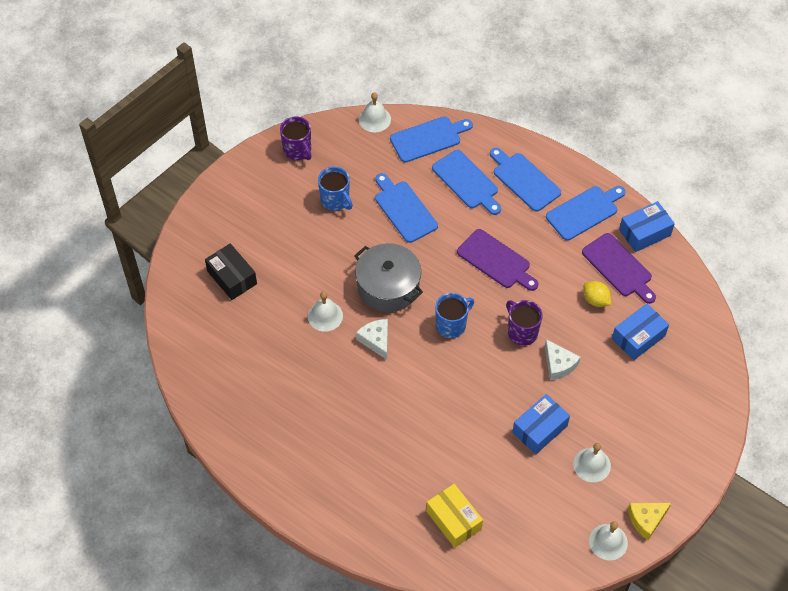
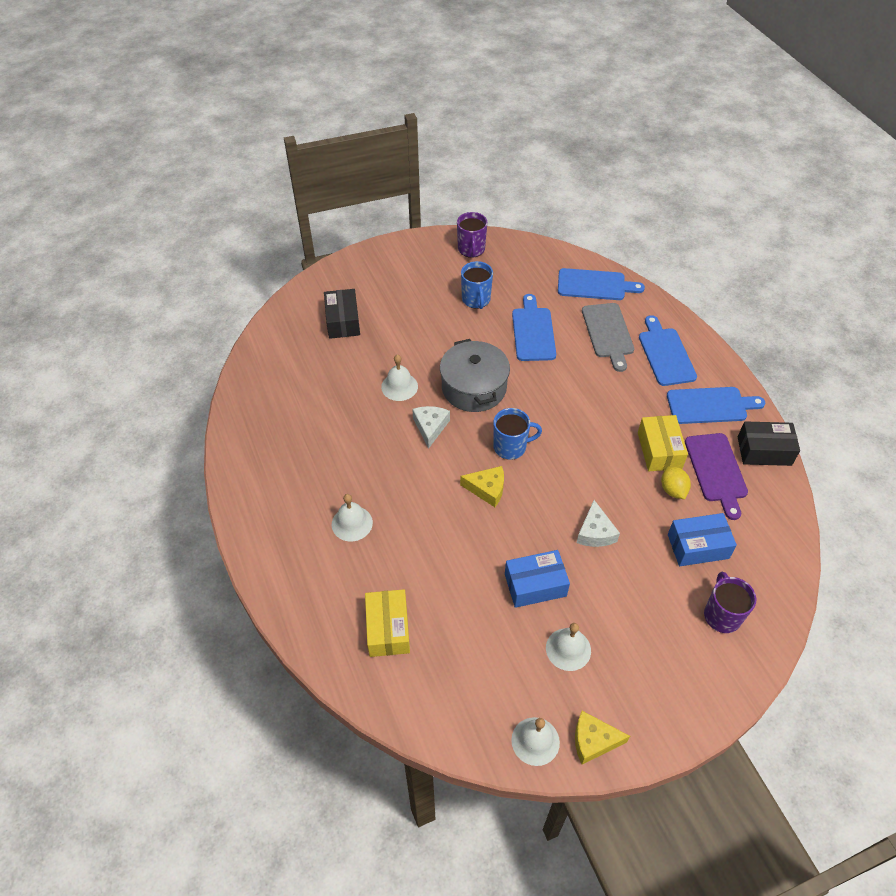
camera: 30 degrees right, 5 degrees down
white bell [359,92,391,132] -> white bell moved to [332,494,373,541]
blue cutting board [432,150,501,215] -> grey cutting board [582,303,634,372]
purple cutting board [457,229,538,291] -> none
purple mug [506,300,543,346] -> purple mug moved to [704,572,756,633]
blue box [619,201,675,252] -> black box [738,421,800,466]
none -> yellow cheese [460,466,504,507]
none -> yellow box [638,415,688,471]

